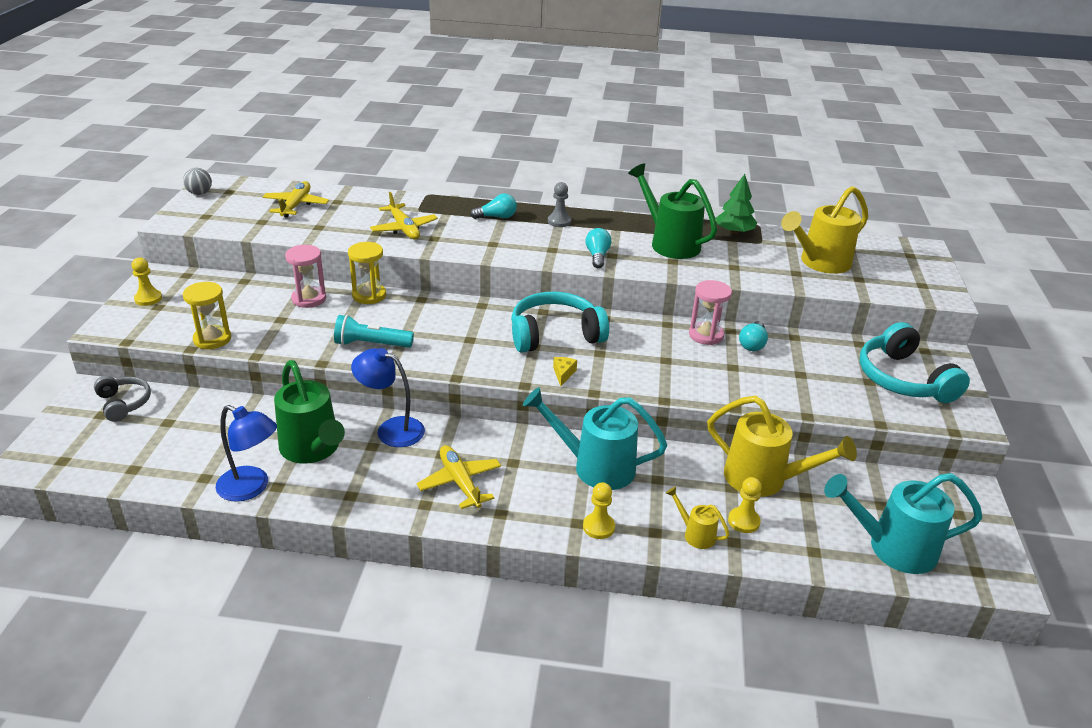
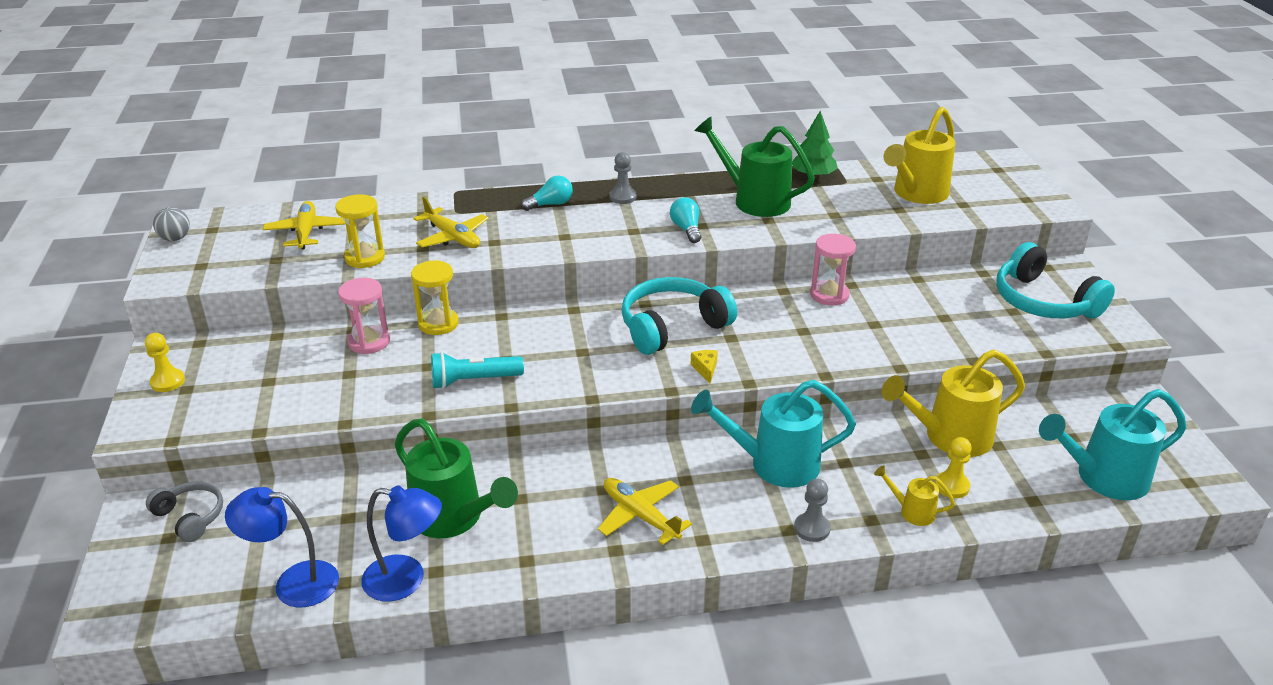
camera: 15 degrees left, 0 degrees up
yellow hourglass [183,282,231,349] -> yellow hourglass moved to [335,194,385,268]
blue lamp [351,348,425,447] -> blue lamp moved to [225,487,339,608]
yellow pawn [583,482,615,539] -> grey pawn [794,478,831,542]
yellow watering can [707,396,857,497] -> yellow watering can turned 150 degrees clockwise [882,349,1025,457]
turquoise light bulb [739,321,768,351] -> none

